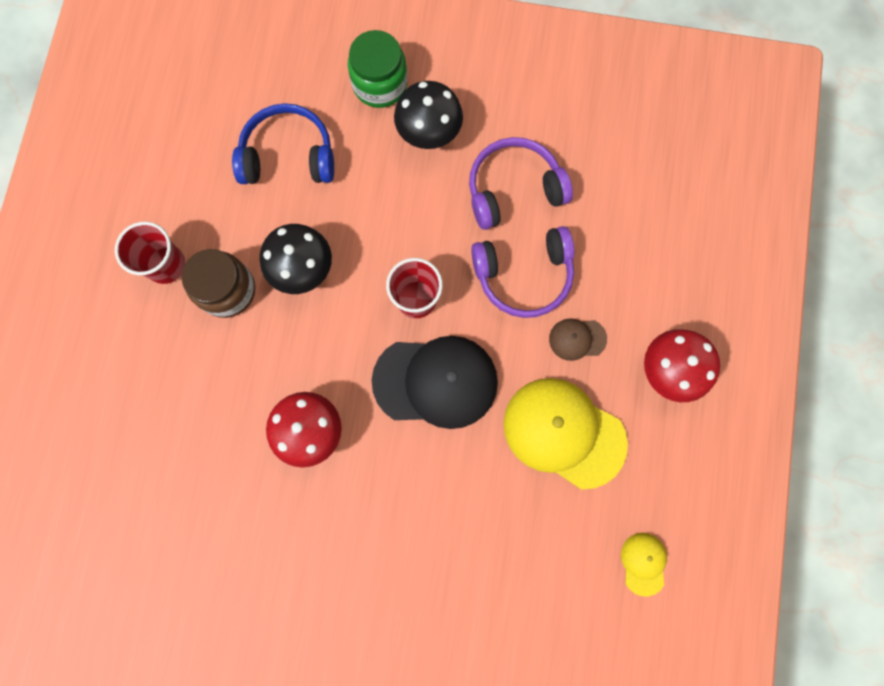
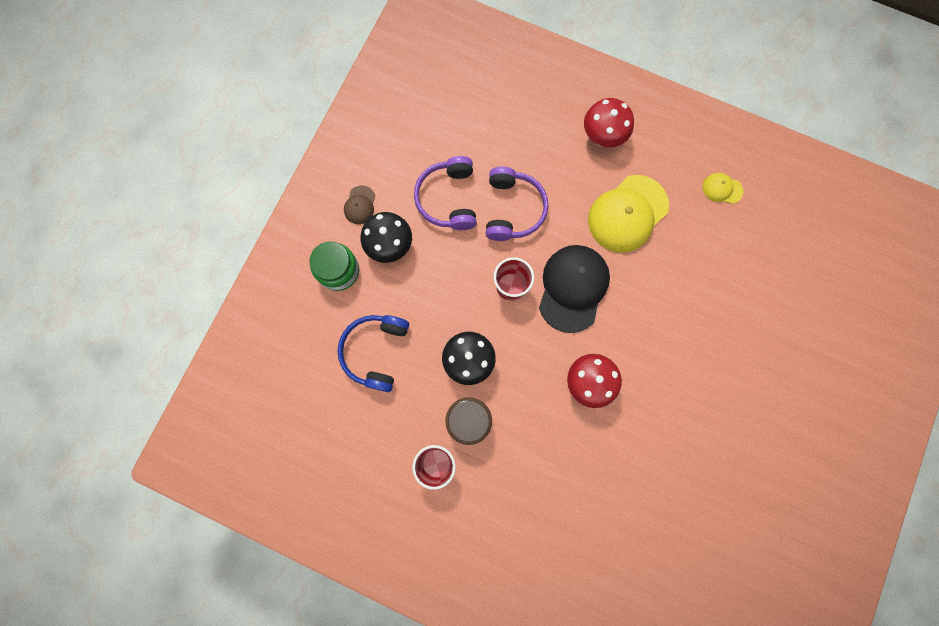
camera: 75 degrees left, 0 degrees up
brown cap [549,318,607,361] -> brown cap moved to [344,185,375,224]

